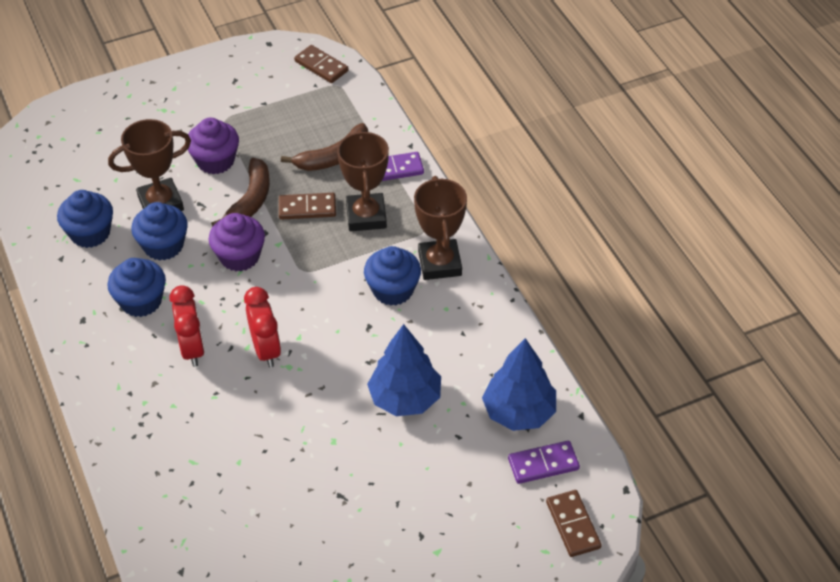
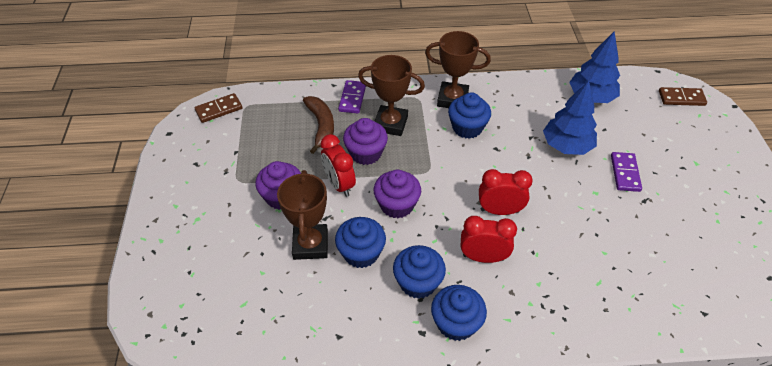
camera: 70 degrees left, 0 degrees up
blue cupcake [57,190,113,248] -> blue cupcake moved to [431,285,487,341]
brown banana [211,158,270,227] -> red clock [321,134,356,197]
brown domino [279,193,336,220] -> purple cupcake [343,118,388,165]
purple domino [508,441,580,484] -> purple domino moved to [611,152,642,192]

